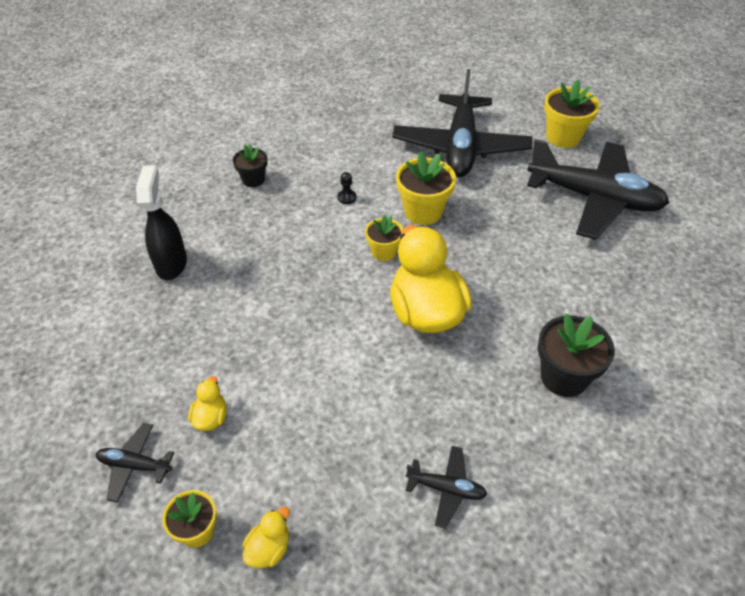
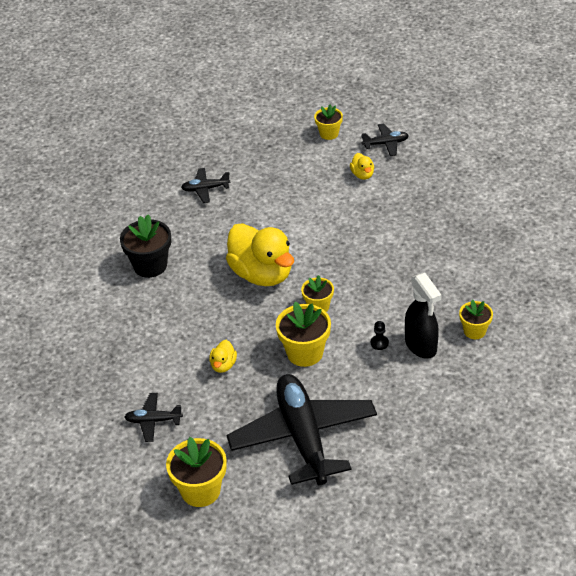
camera: 160 degrees right, 5 degrees down
black spray bottle [136,165,187,280] -> black spray bottle moved to [405,273,441,359]
black flower pot [233,144,268,187] -> yellow flower pot [459,300,493,339]
yellow duck [243,507,290,568] -> yellow duck moved to [209,340,237,373]
black plane [527,139,669,240] -> black plane [125,393,183,442], size x0.42

